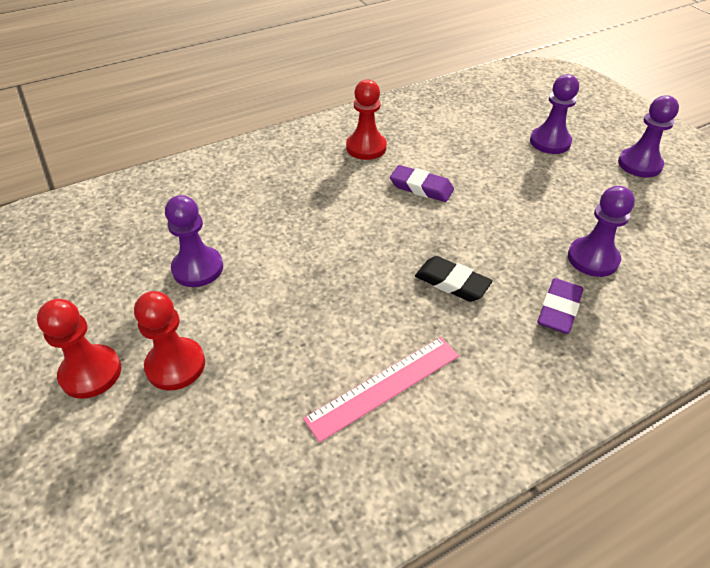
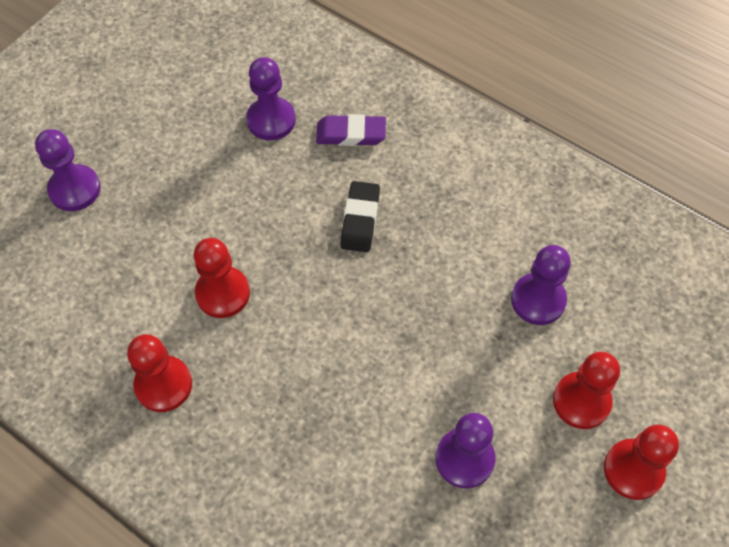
camera: 115 degrees left, 15 degrees up
pink ruler [303,337,459,442] -> none
purple eraser [390,165,454,202] -> red pawn [194,238,250,318]
purple pawn [618,95,679,177] -> purple pawn moved to [511,245,571,325]

